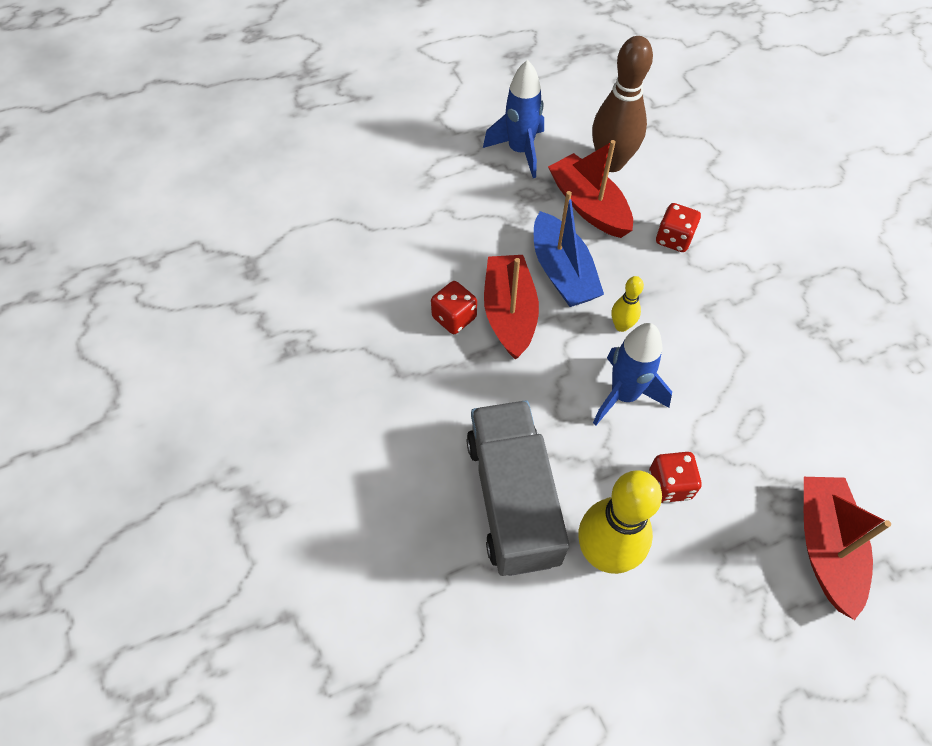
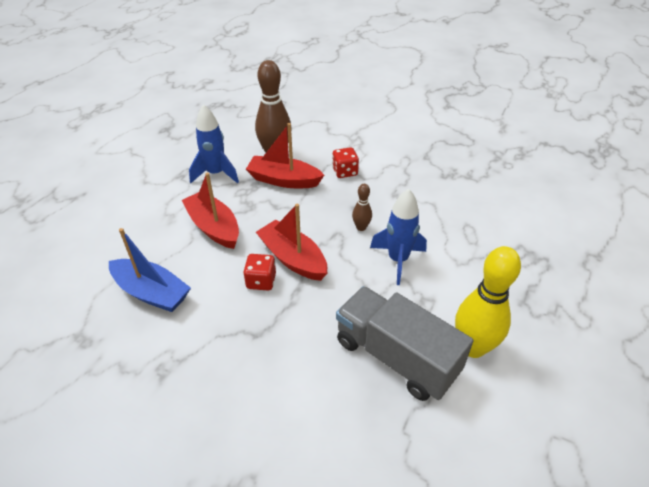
camera: 40 degrees left, 15 degrees down
blue boat [534,191,604,307] -> blue boat moved to [109,228,191,312]
yellow bowling pin [612,276,644,332] -> brown bowling pin [352,184,372,231]
red dice [649,452,702,503] -> none
red boat [804,477,891,620] -> red boat moved to [182,172,239,249]

